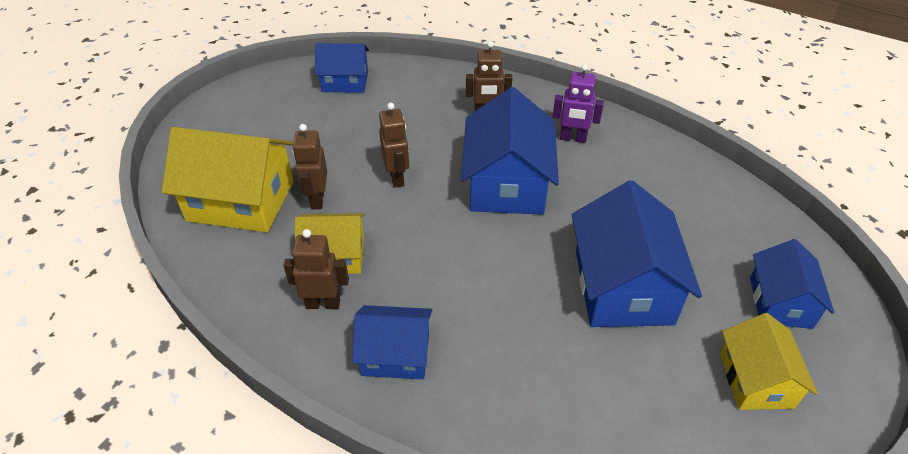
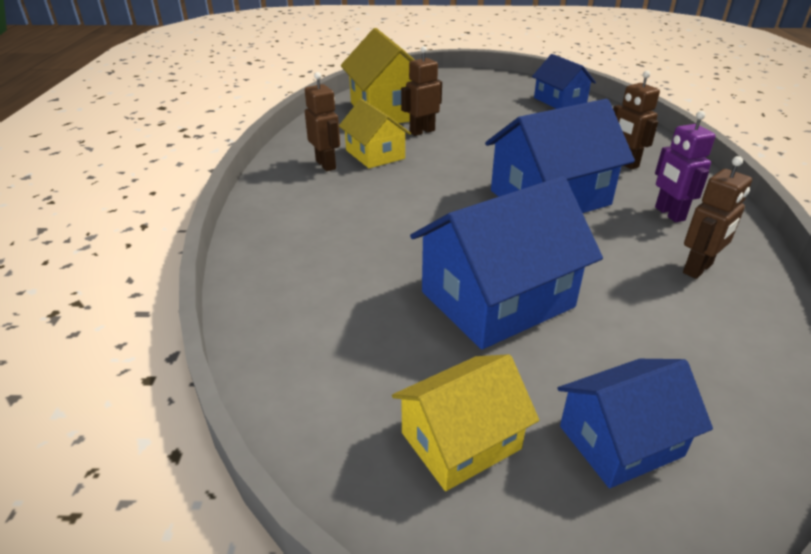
camera: 60 degrees right, 10 degrees down
blue house [352,305,432,379] -> none
brown robot [379,103,409,188] -> brown robot moved to [683,156,752,279]

